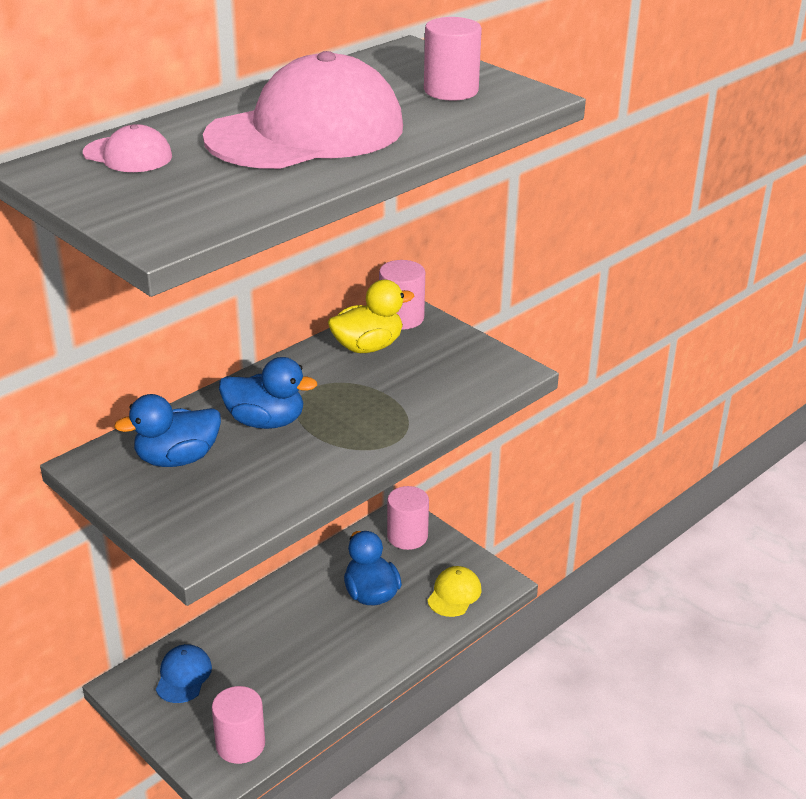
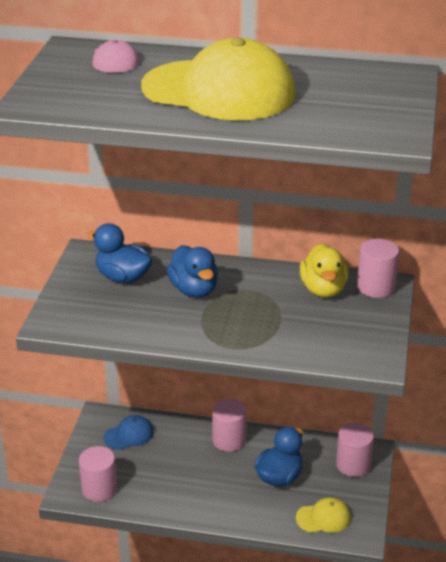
camera: 55 degrees right, 0 degrees up
pink cap [203,51,403,169] -> yellow cap [141,38,296,120]
yellow duck [328,280,414,353] -> yellow duck turned 60 degrees clockwise [300,243,349,298]
pink cylinder [424,17,482,101] -> pink cylinder moved to [212,399,247,452]

